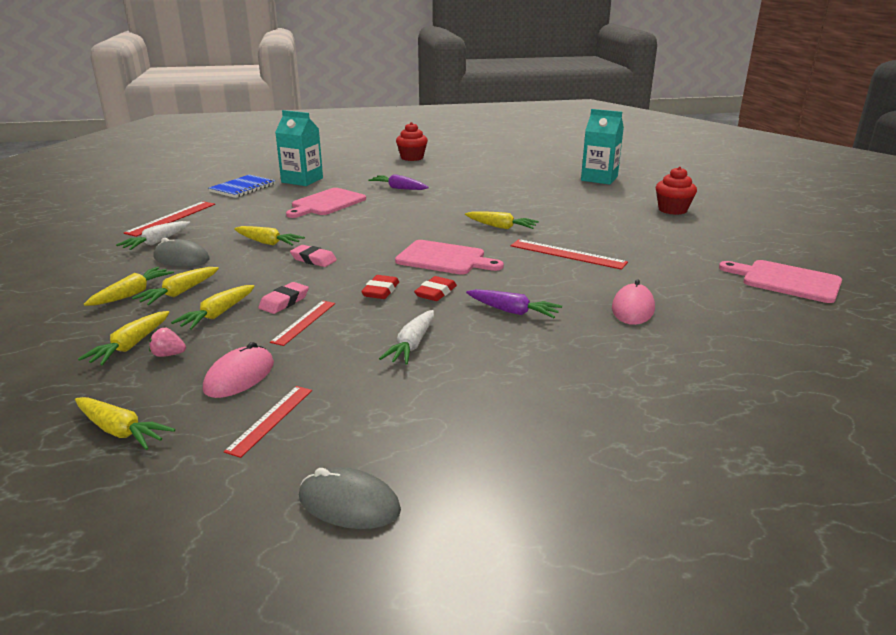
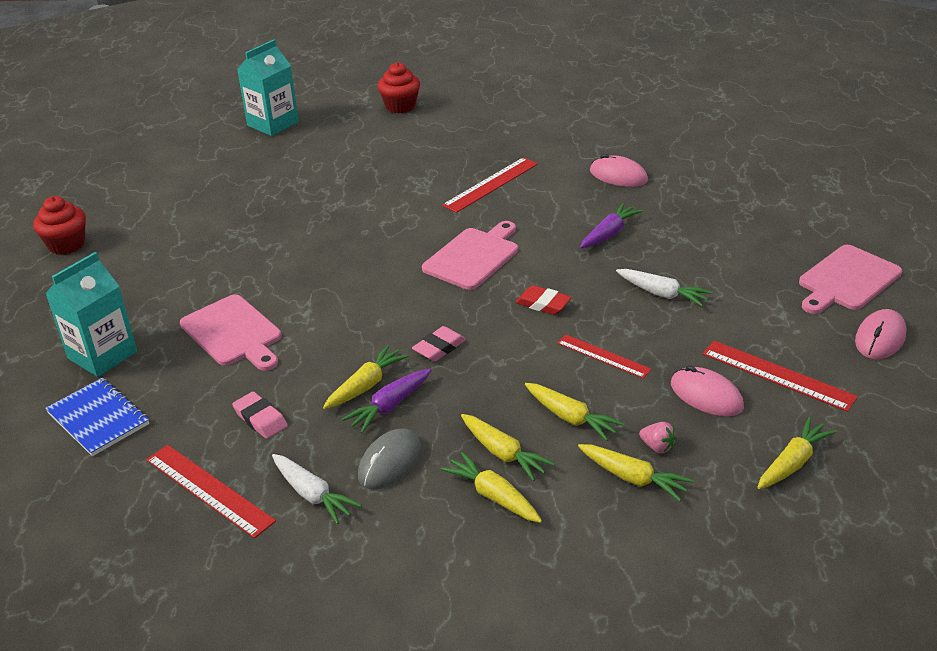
camera: 75 degrees left, 10 degrees up
pink strawberry [149,328,186,357] -> pink strawberry turned 75 degrees counterclockwise [639,422,676,453]
red ruler [224,386,312,458] -> red ruler [703,341,858,412], size x1.51
pink eraser [258,282,309,314] -> pink eraser moved to [232,392,288,439]
grey mouse [299,467,401,529] -> pink mouse [855,309,907,359]
purple carrot [368,174,429,190] -> purple carrot moved to [341,368,432,433]
red eraser [414,276,457,301] -> none
yellow carrot [465,211,539,229] -> none
pink cutting board [719,260,842,303] -> pink cutting board moved to [799,245,902,314]

